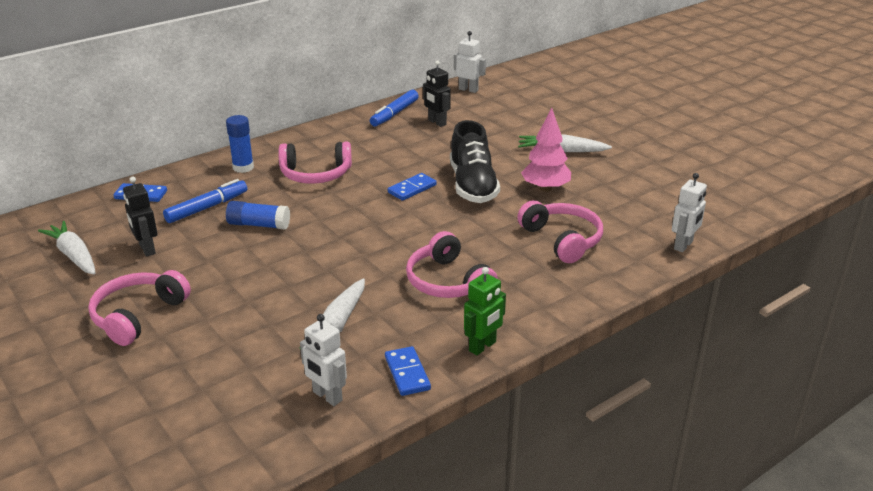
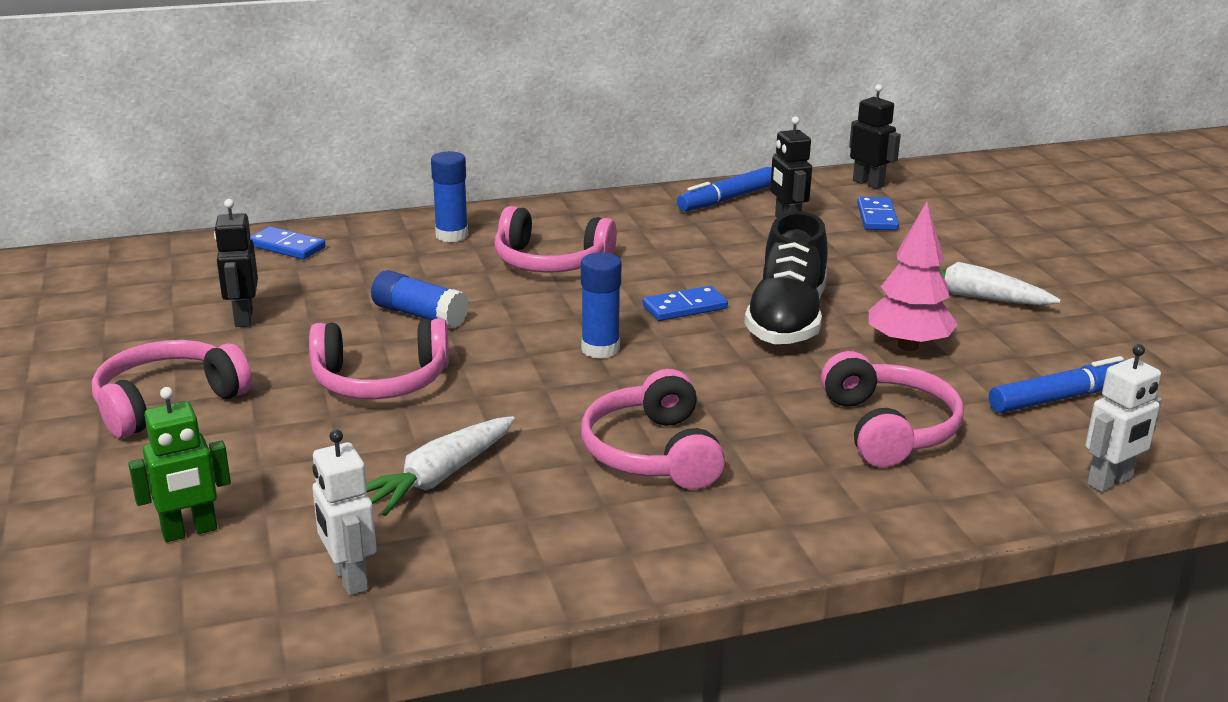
camera: 20 degrees right, 5 degrees down
white carrot [38,221,95,275] -> none
blue marker [163,179,247,223] -> blue marker moved to [989,356,1125,413]
blue domino [385,346,431,396] -> blue domino moved to [857,197,899,231]
white robot [454,31,486,93] -> black robot [849,84,901,189]
green robot [464,267,506,355] -> green robot moved to [128,387,231,542]
none -> pink headphones [309,318,449,399]
none -> blue glue stick [581,252,621,359]

